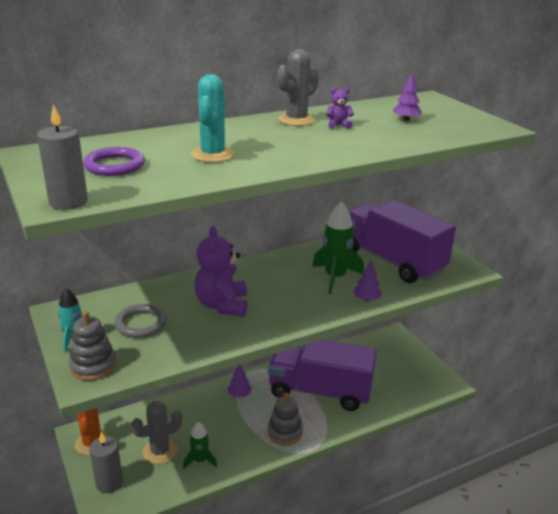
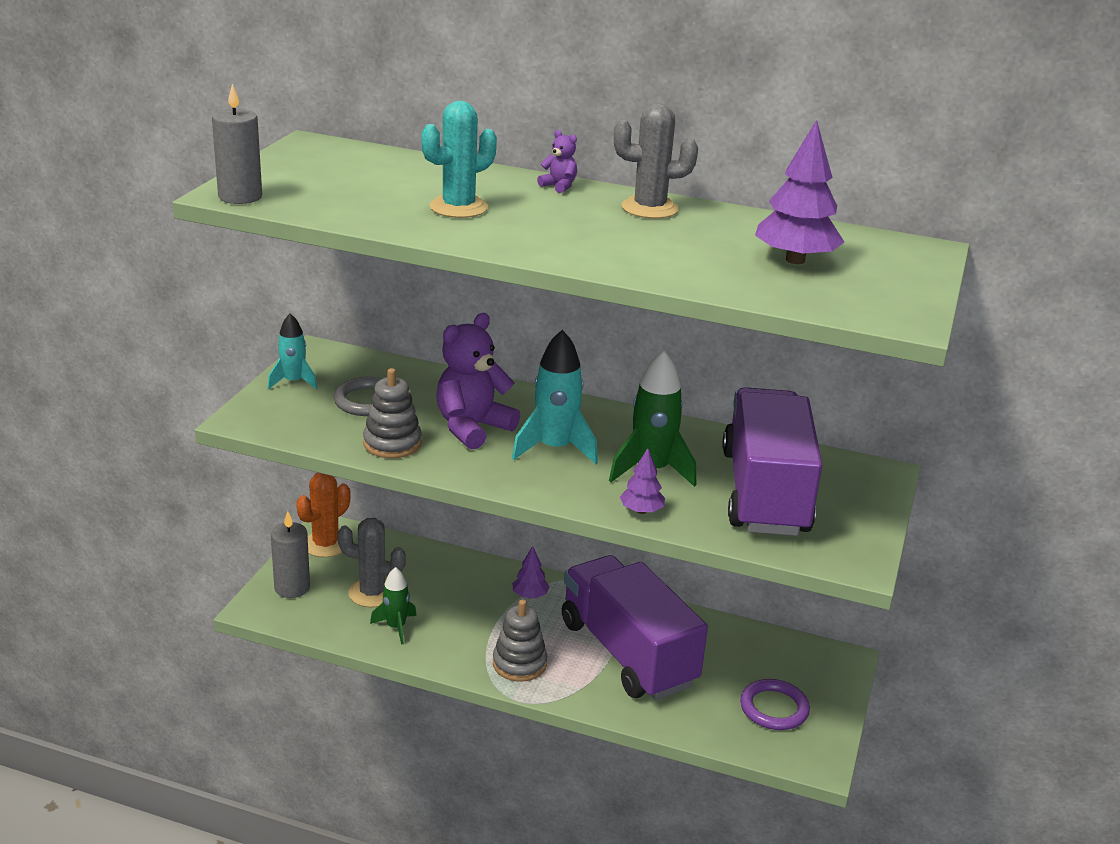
camera: 45 degrees right, 0 degrees up
grey stacking toy [69,311,116,381] -> grey stacking toy moved to [363,368,422,458]
purple ring [83,147,145,176] -> purple ring moved to [740,679,810,730]
purple teddy bear [326,88,354,129] -> purple teddy bear moved to [537,130,577,193]
purple tree [393,73,422,121] -> purple tree [755,120,844,264], size x1.81
none -> turquoise rocket [512,330,598,464]

